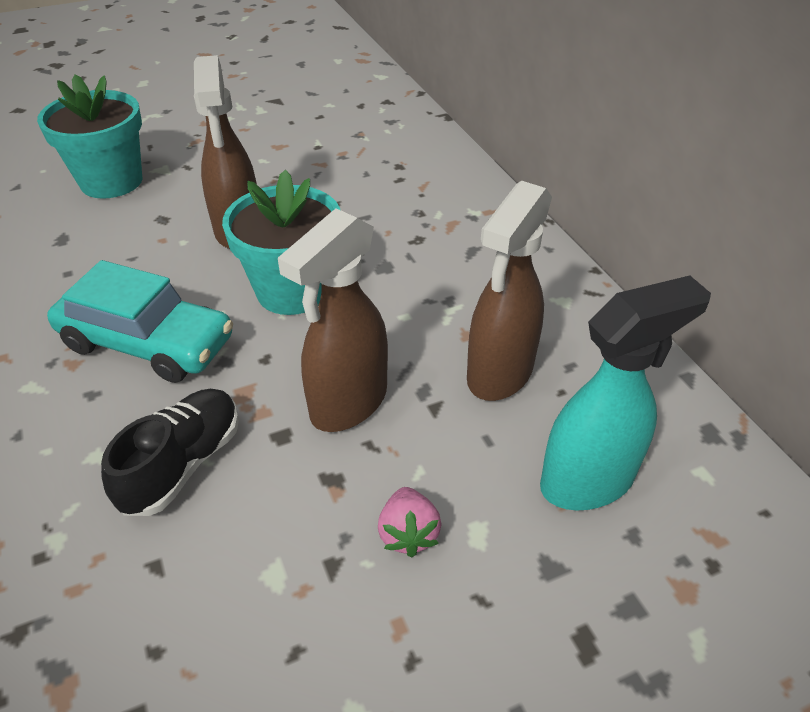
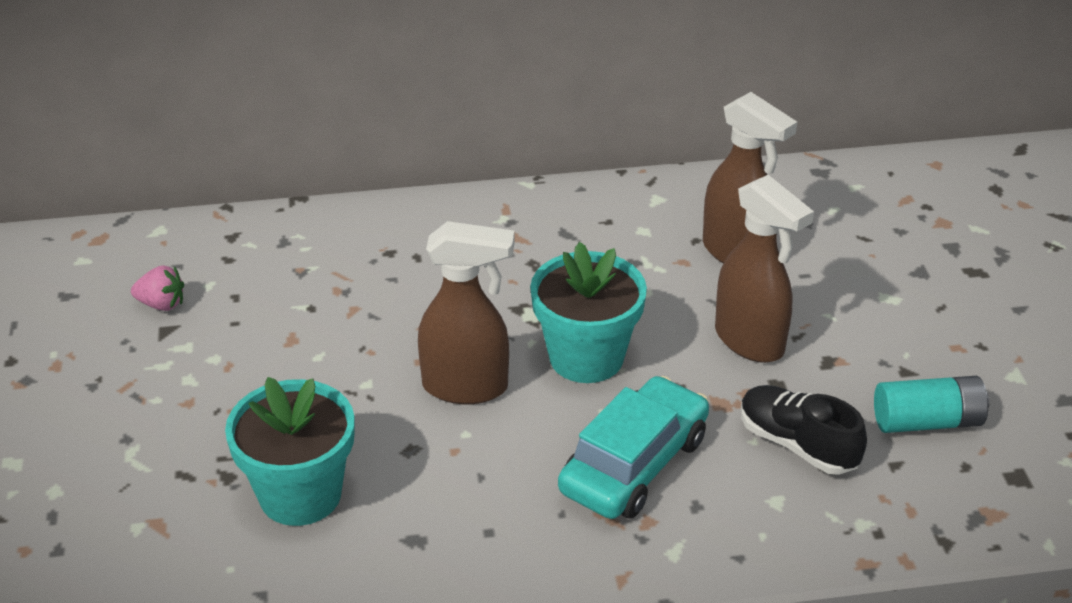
camera: 75 degrees left, 5 degrees down
pink strawberry [378,487,442,558] -> pink strawberry moved to [131,265,184,311]
turquoise spray bottle [540,275,711,510] -> none
none -> turquoise battery [874,376,990,433]

